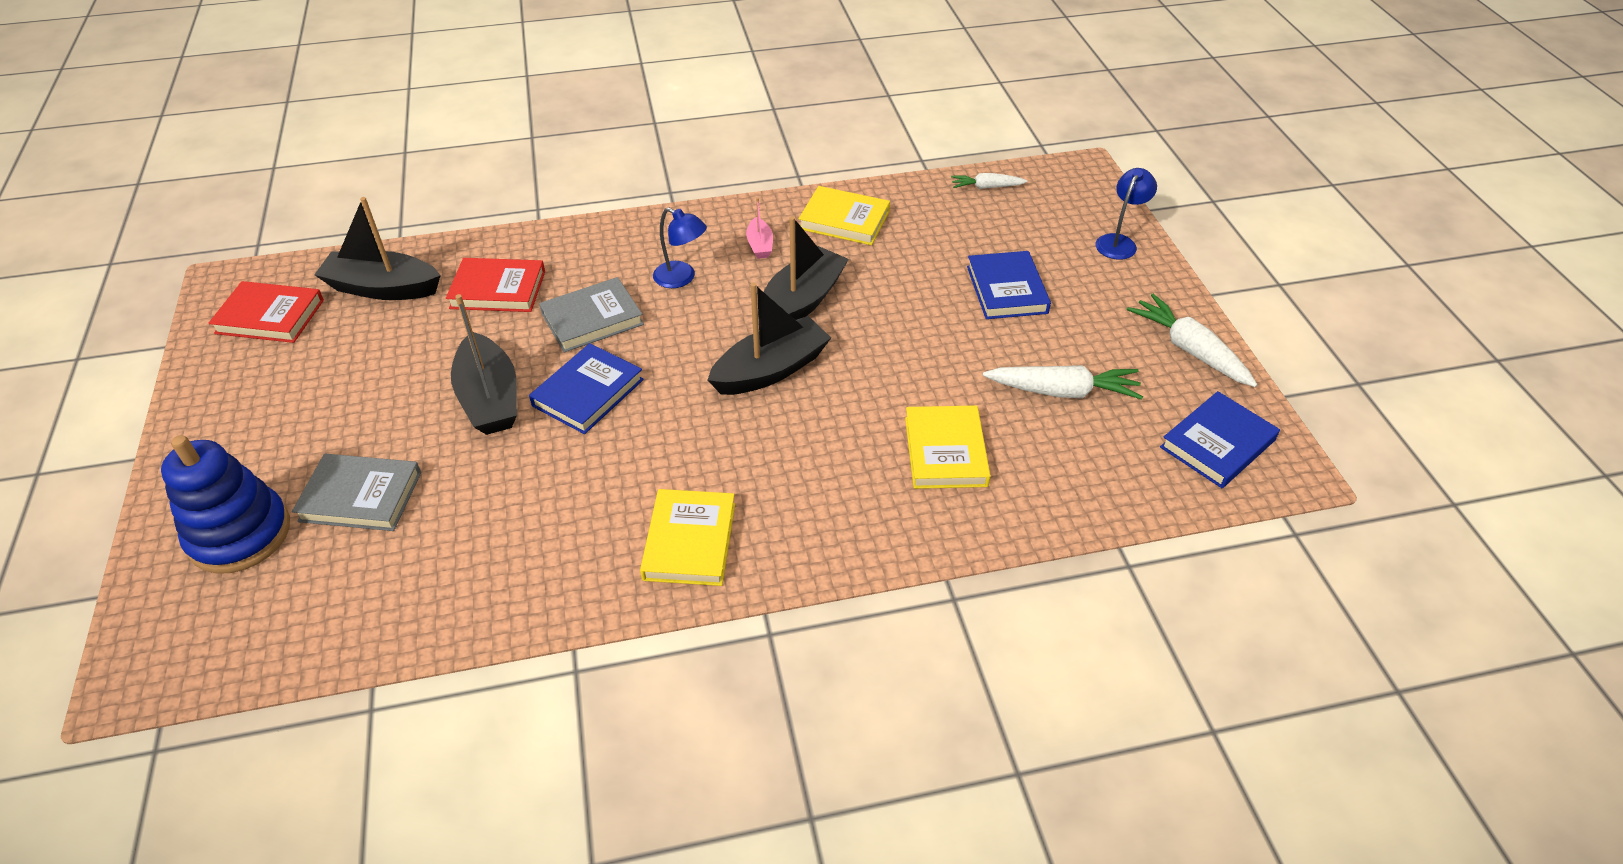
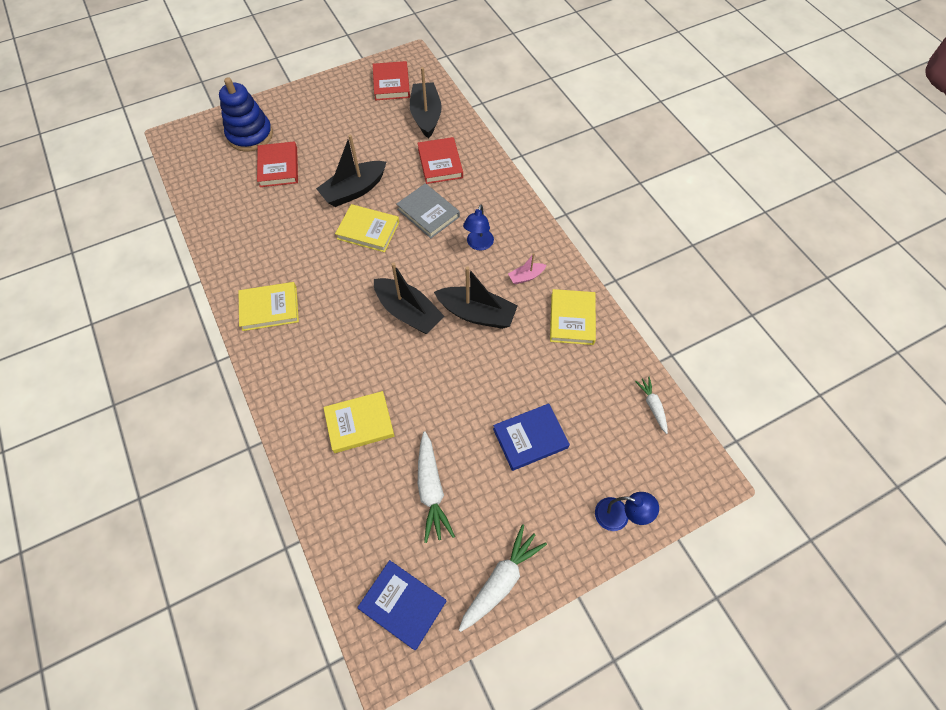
camera: 75 degrees right, 15 degrees up
grey book [292,454,421,531] -> red book [257,141,298,187]
blue book [529,343,644,434] -> yellow book [335,204,399,252]

